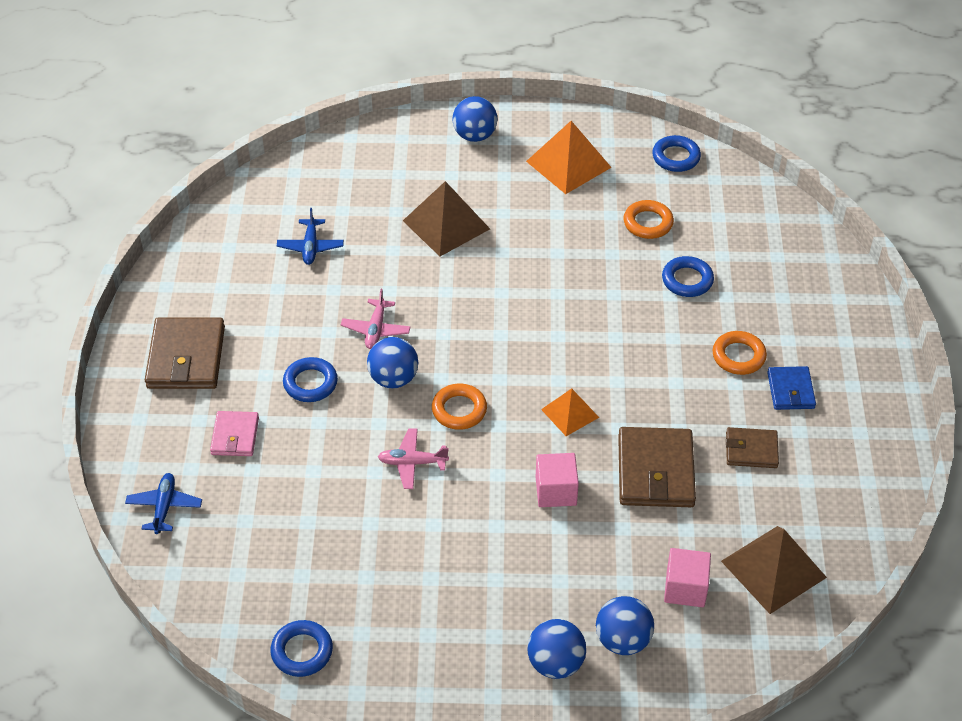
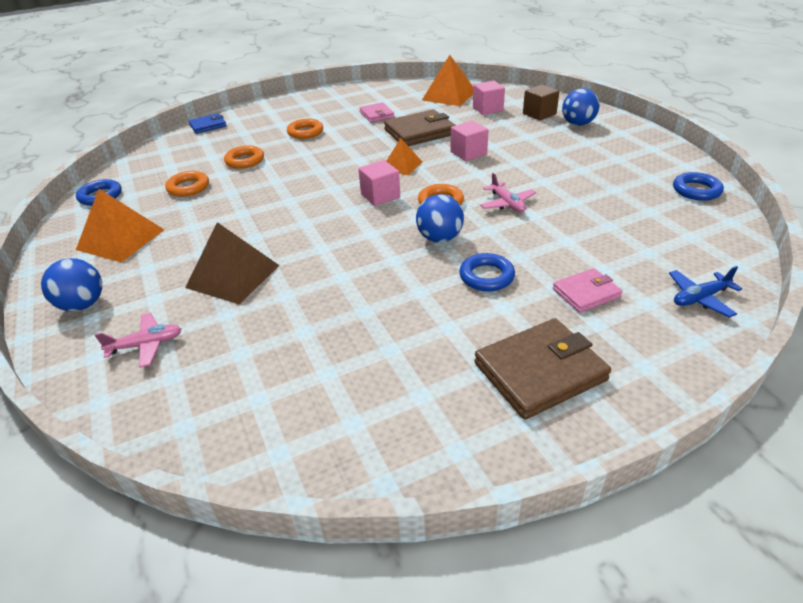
camera: 115 degrees left, 10 degrees down
blue plane [277,208,344,265] -> none
pink plane [341,289,411,349] -> pink plane moved to [95,313,182,368]
blue ball [596,596,654,655] -> brown cube [523,85,560,120]
blue ring [662,256,714,297] -> orange ring [224,146,264,169]
brown pyramid [721,526,827,614] -> orange pyramid [422,55,473,106]
brown wallet [726,427,779,468] -> pink wallet [359,102,395,123]
blue wallet [767,366,816,410] -> blue wallet moved to [189,113,227,134]
none -> pink cube [358,160,400,206]

